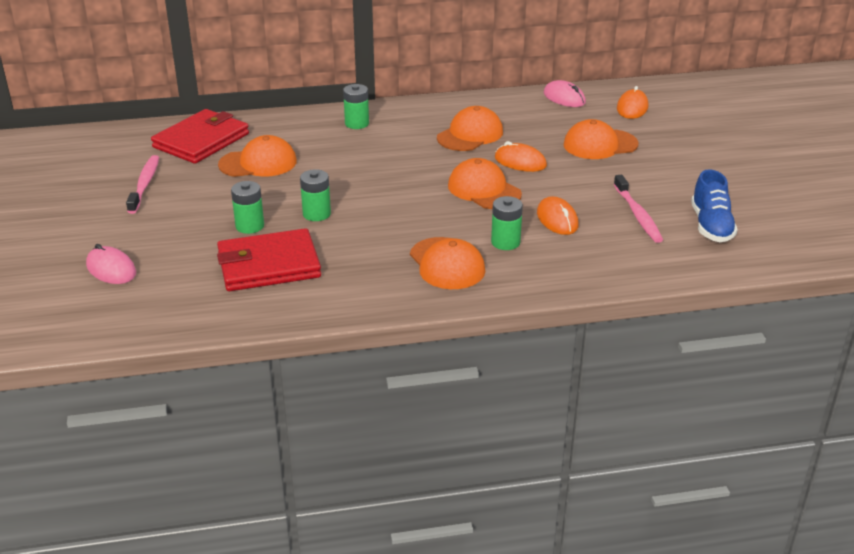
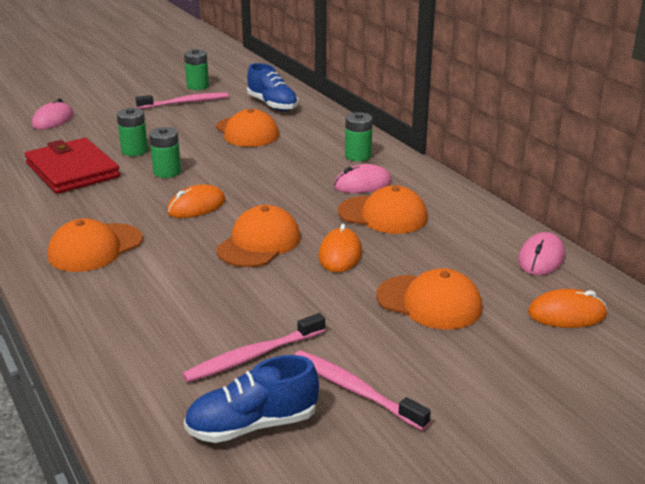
camera: 70 degrees right, 5 degrees down
red wallet [151,109,249,164] -> blue shoe [247,63,298,111]
green battery [491,196,523,250] -> green battery moved to [184,49,209,90]
orange mouse [537,196,579,235] -> orange mouse moved to [167,184,225,218]
orange cap [564,119,639,159] -> orange cap turned 150 degrees clockwise [376,268,482,330]
none -> pink toothbrush [294,350,431,431]
none -> pink mouse [334,164,392,193]

